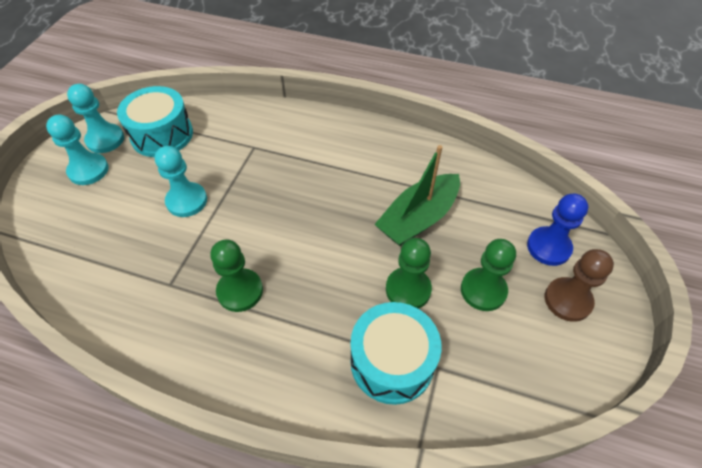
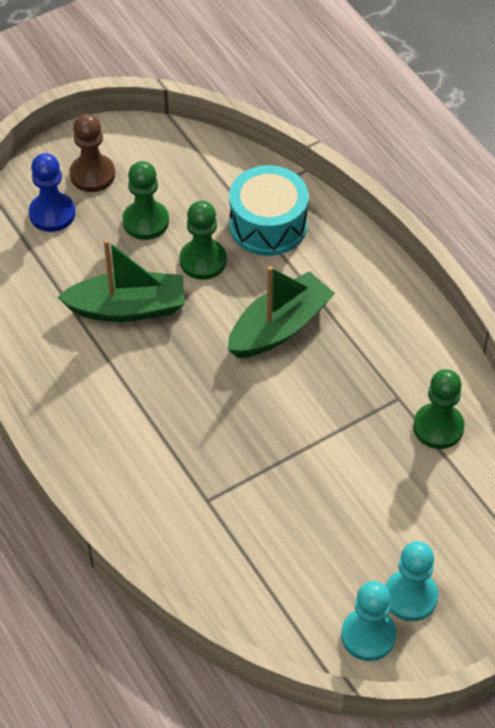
camera: 140 degrees left, 0 degrees up
turquoise drum [117,86,193,157] -> none
turquoise pawn [155,146,207,217] -> none
green pawn [210,239,263,312] -> green pawn moved to [413,369,465,449]
none -> green boat [228,266,335,358]

